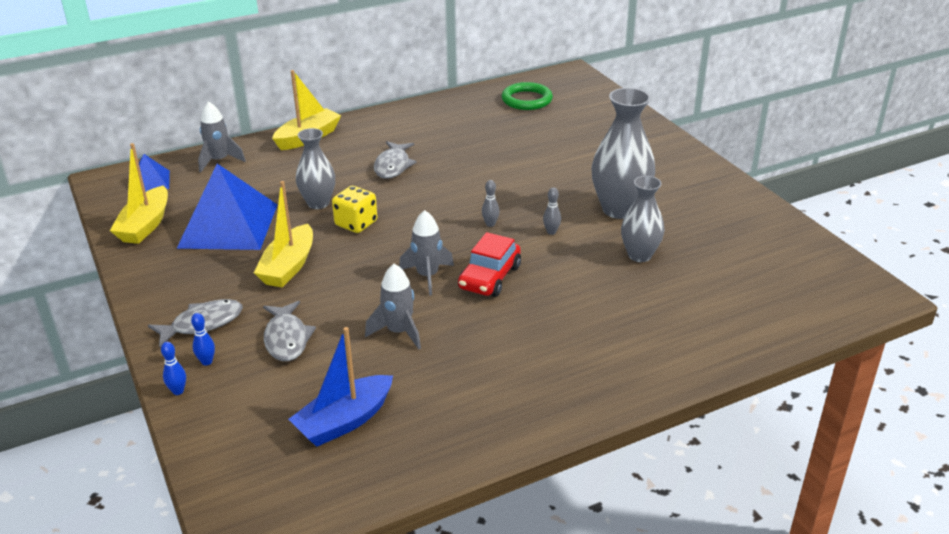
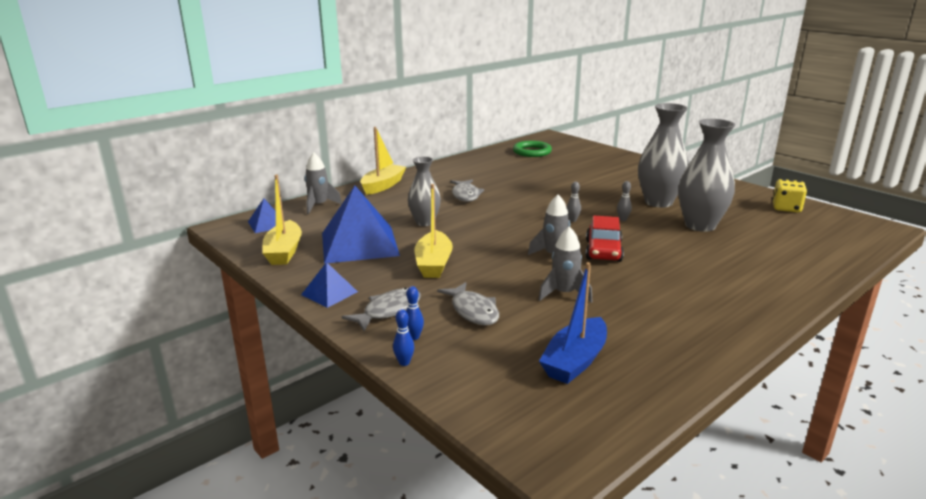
camera: 15 degrees left, 10 degrees down
yellow dice [332,186,377,233] -> yellow dice moved to [772,179,807,212]
grey vase [621,176,665,262] -> grey vase [678,119,736,232], size x1.57
none -> blue pyramid [301,262,358,308]

